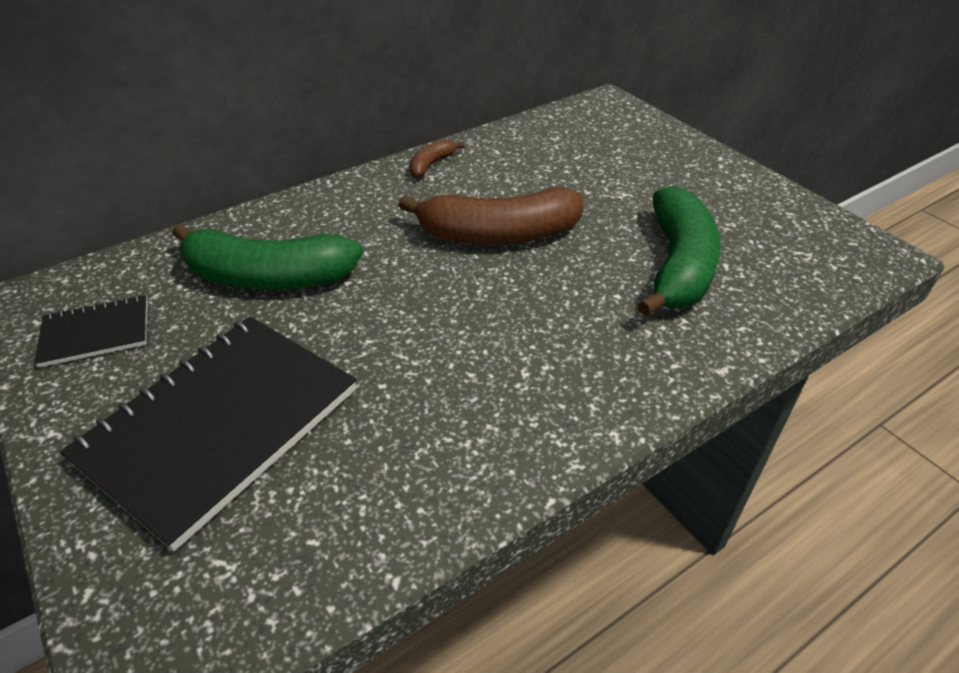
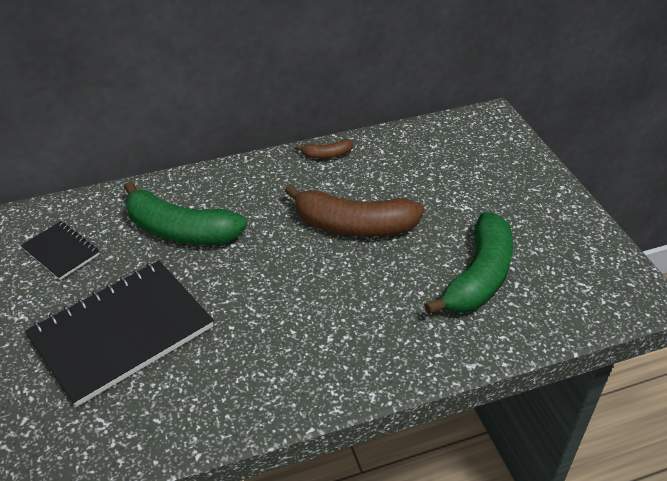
camera: 15 degrees right, 0 degrees up
black notebook [34,295,147,368] -> black notebook turned 45 degrees clockwise [20,221,100,280]
brown banana [409,139,465,178] -> brown banana turned 150 degrees counterclockwise [295,139,353,159]

